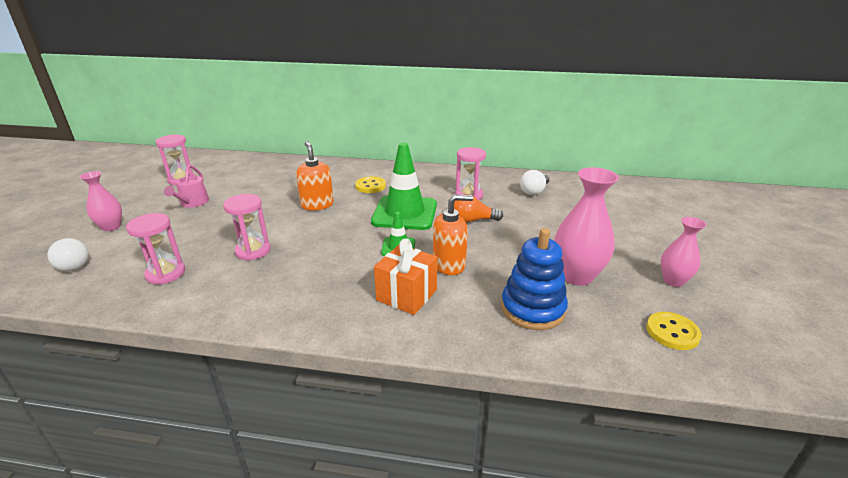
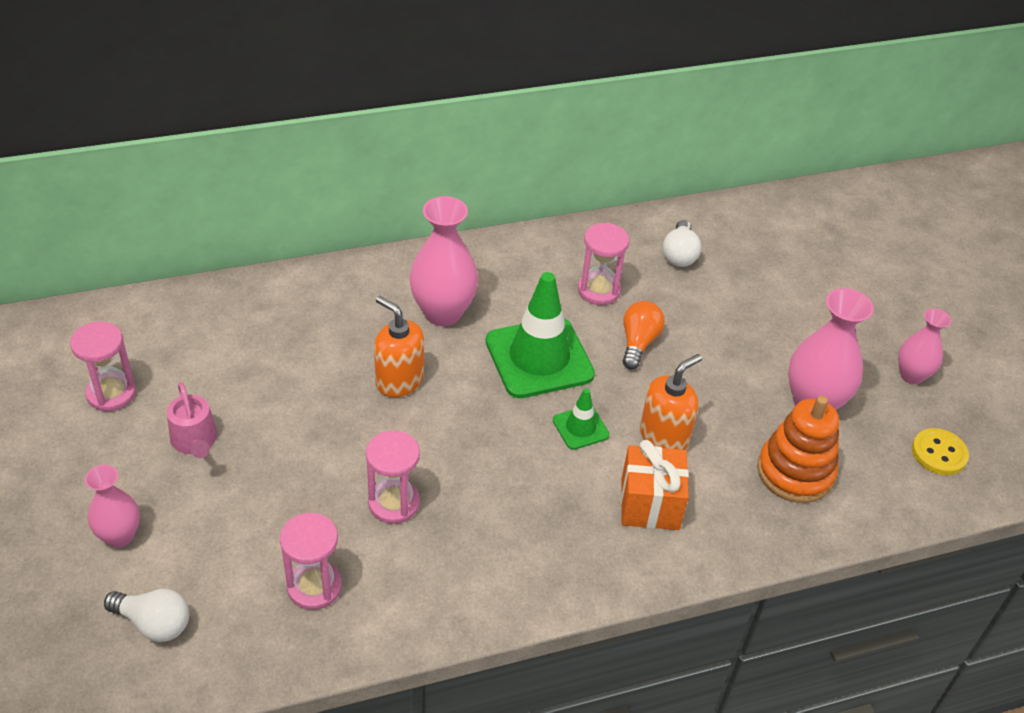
camera: 30 degrees left, 15 degrees up
yellow button [355,176,386,193] -> pink vase [409,196,478,326]
orange light bulb [454,194,503,222] -> orange light bulb turned 135 degrees clockwise [622,301,665,369]
blue stacking toy [501,228,568,330] -> orange stacking toy [757,396,839,503]

